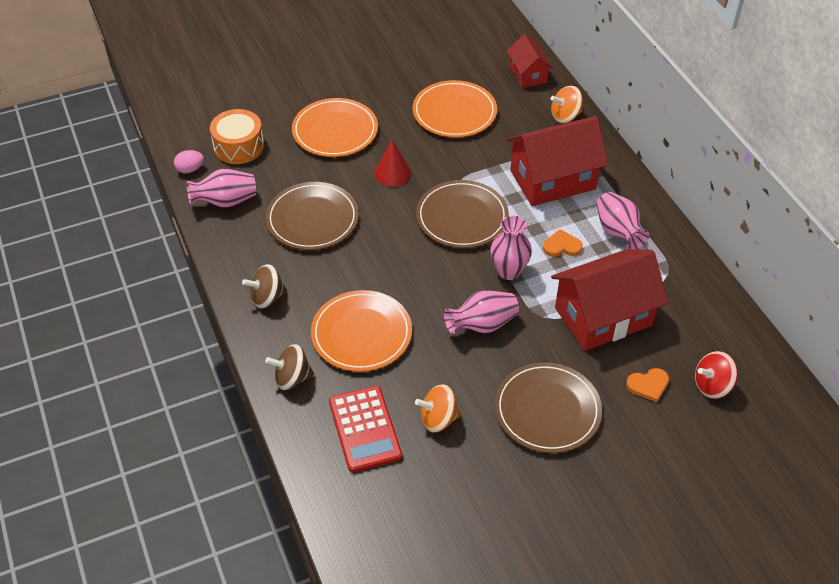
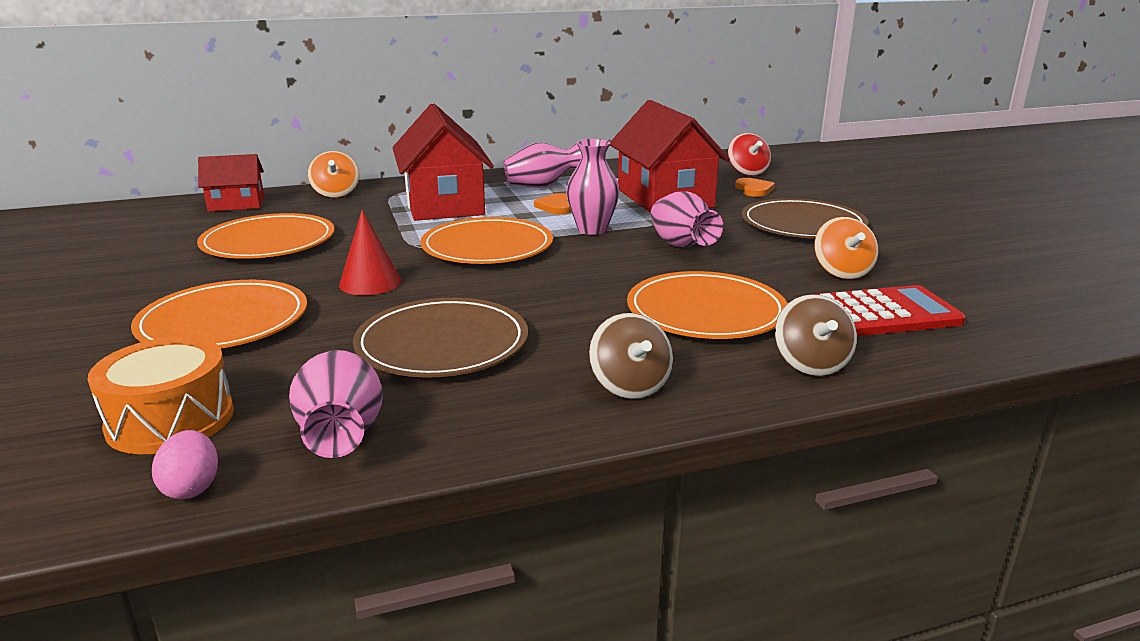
camera: 85 degrees left, 25 degrees down
brown plate [416,180,509,248] -> orange plate [420,217,553,264]

